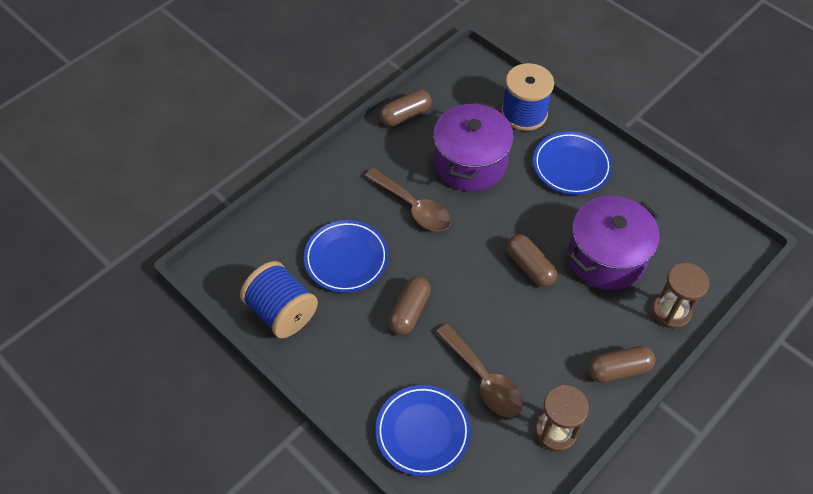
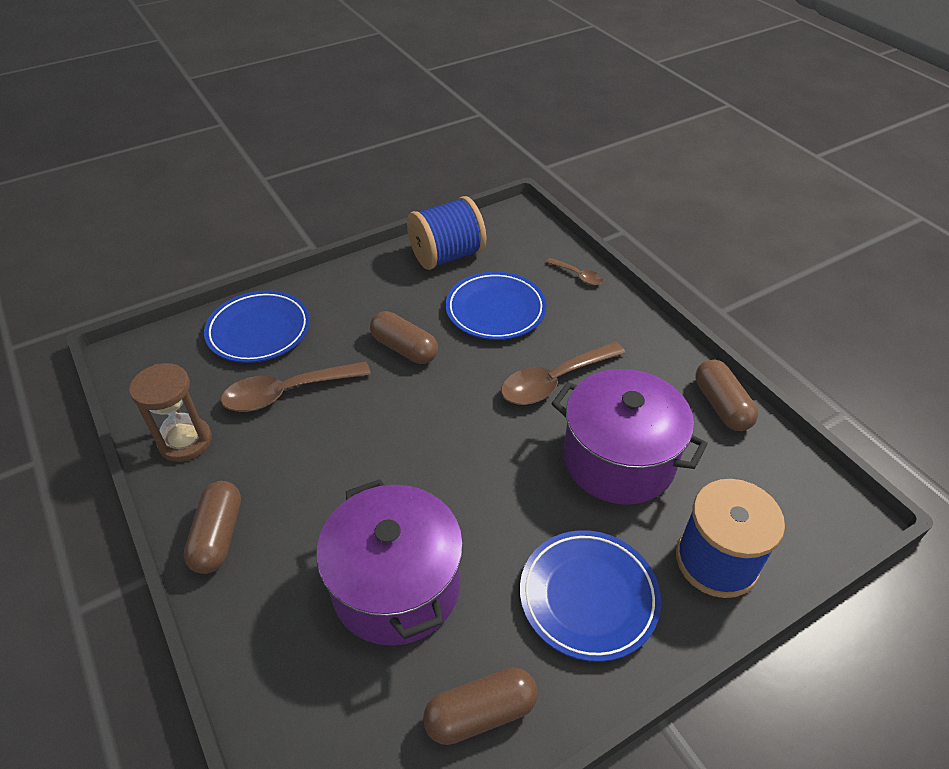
camera: 105 degrees right, 10 degrees down
brown capsule [507,234,557,287] -> brown capsule moved to [423,668,538,745]
brown hourglass [652,263,709,329] -> none
none -> brown spoon [546,258,603,285]

